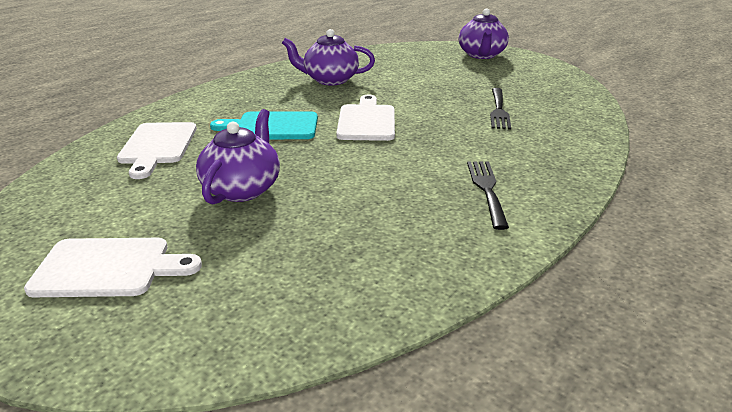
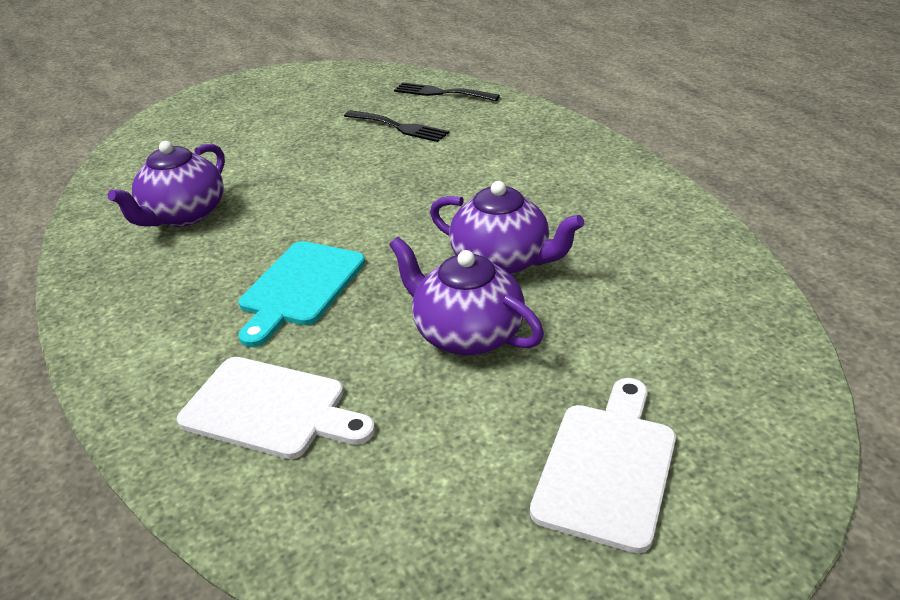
camera: 65 degrees left, 5 degrees up
white cutting board [336,95,395,141] -> none
purple teapot [459,8,509,59] -> purple teapot moved to [430,181,584,275]
black fork [467,161,509,230] -> black fork moved to [394,82,500,101]

